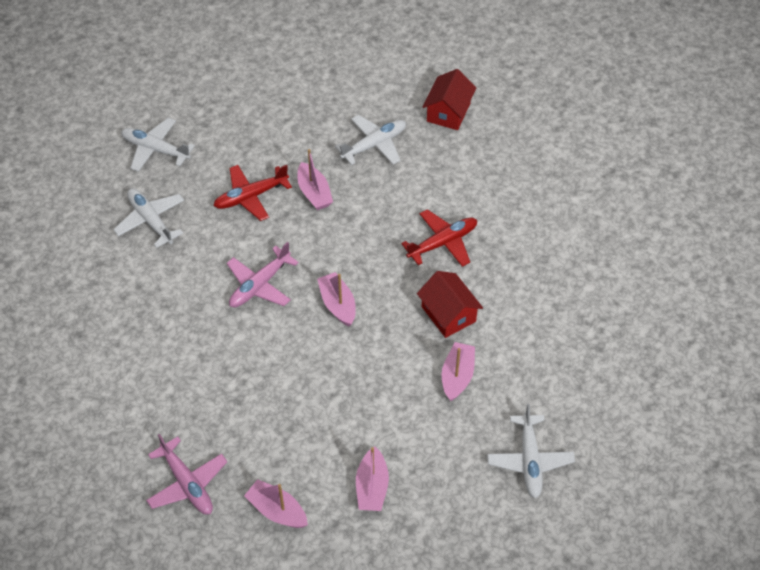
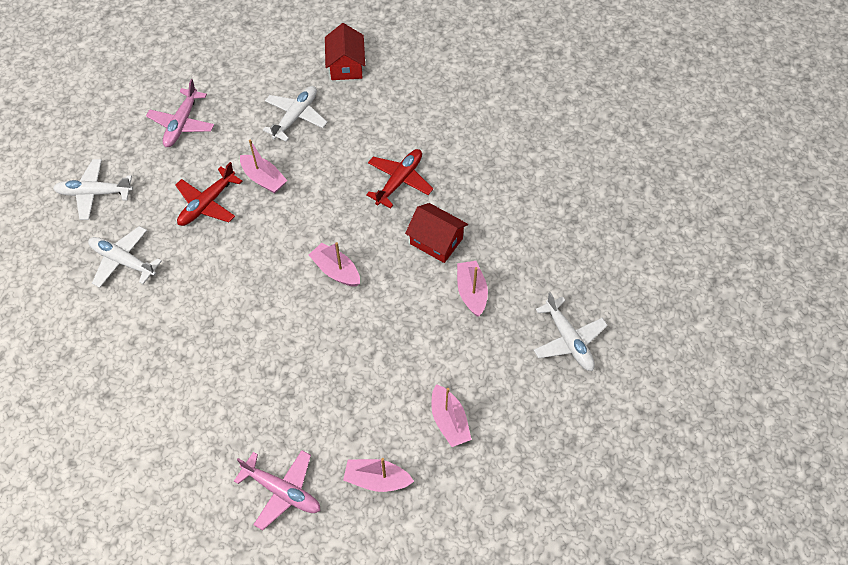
camera: 25 degrees left, 5 degrees up
pink plane [227,242,299,307] -> pink plane moved to [146,79,214,147]

